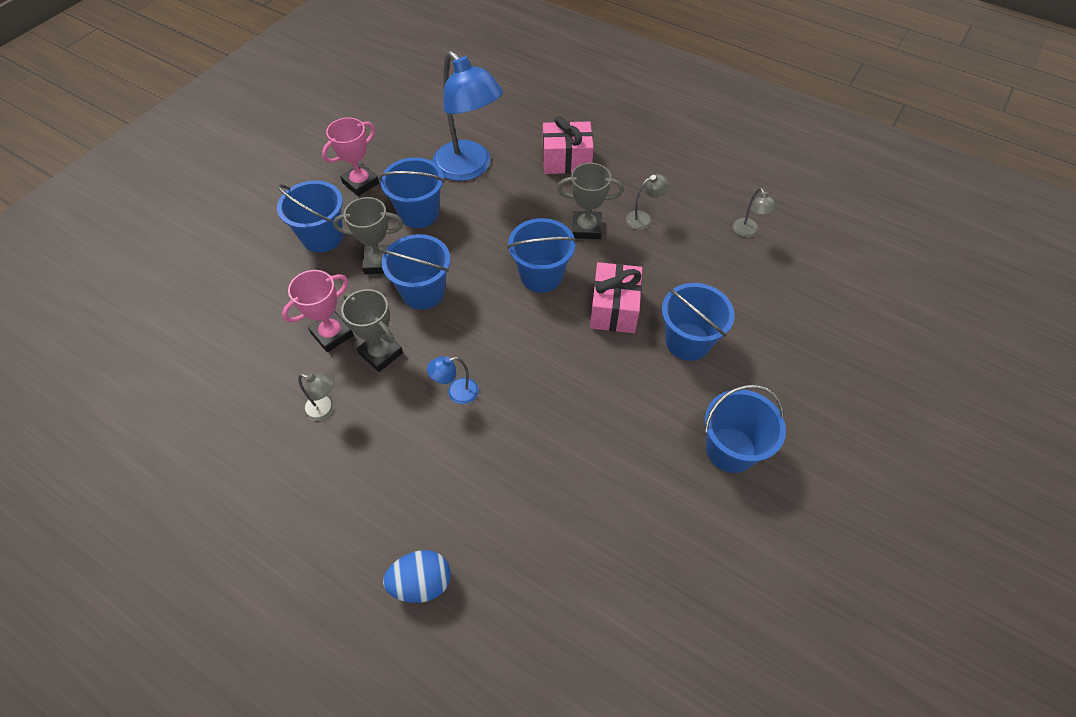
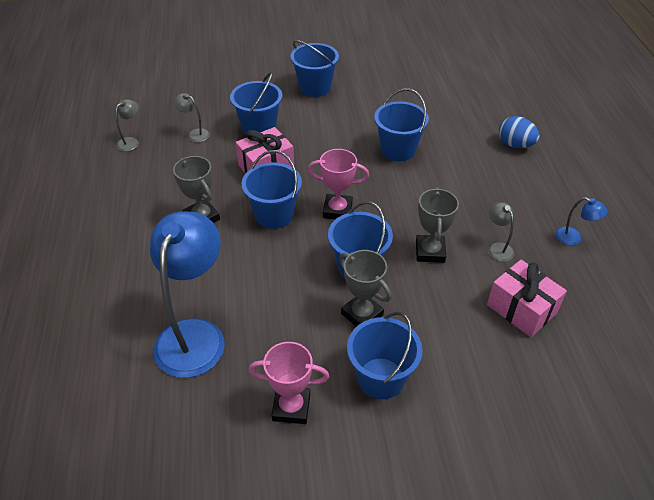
camera: 130 degrees left, 10 degrees down
pink trophy [282,270,354,352] -> pink trophy moved to [308,149,369,219]
blue bucket [379,157,445,228] -> blue bucket moved to [374,88,429,161]
blue lamp [427,356,479,404] -> blue lamp moved to [555,197,608,245]
pink gift [543,116,594,174] -> pink gift moved to [487,260,567,337]
grey lamp [626,174,670,230] -> grey lamp moved to [173,93,210,142]

